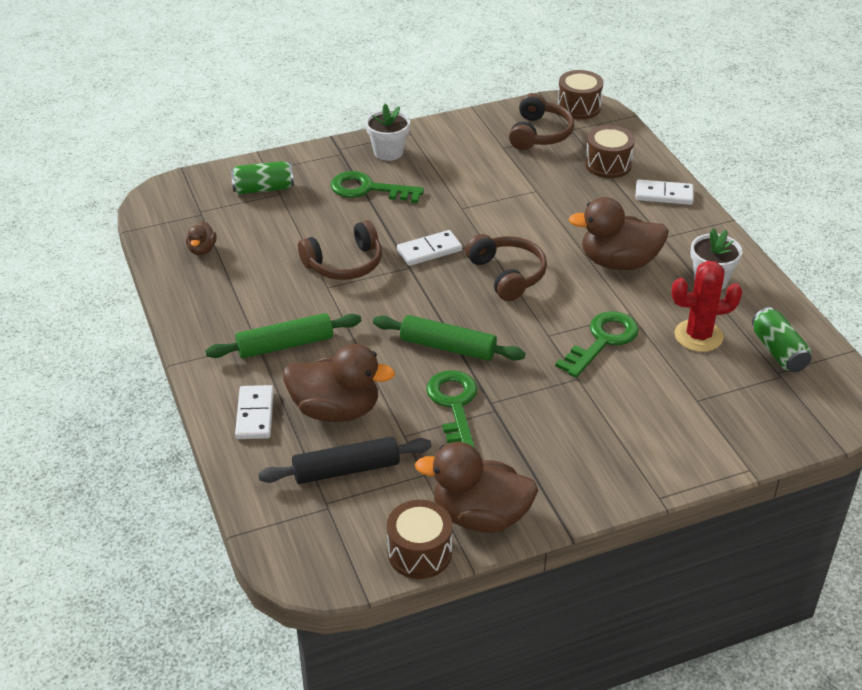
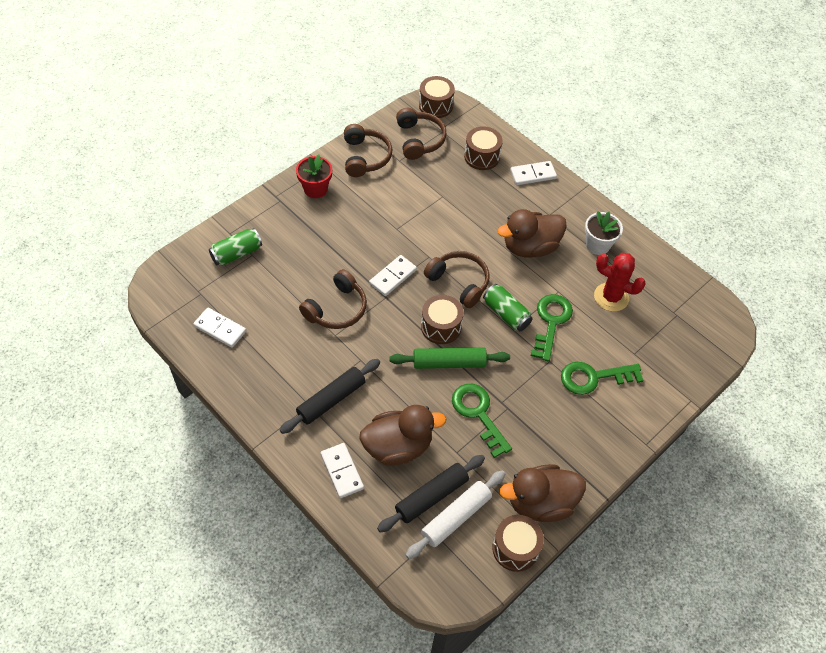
camera: 25 degrees left, 15 degrees up
brown duck [186,221,217,255] -> white domino [193,308,246,348]
green rolling pin [205,313,361,359] -> black rolling pin [280,359,380,434]
green key [331,171,424,203] -> green key moved to [561,362,644,395]
white flower pot [365,104,410,161] -> red flower pot [296,154,332,198]
red cactus [671,261,742,352] -> red cactus turned 60 degrees clockwise [594,253,646,312]
green can [752,307,811,372] -> green can moved to [483,284,533,331]
none -> brown headphones [344,124,392,177]
none -> white rolling pin [406,470,506,559]
none -> brown drum [421,295,464,344]

